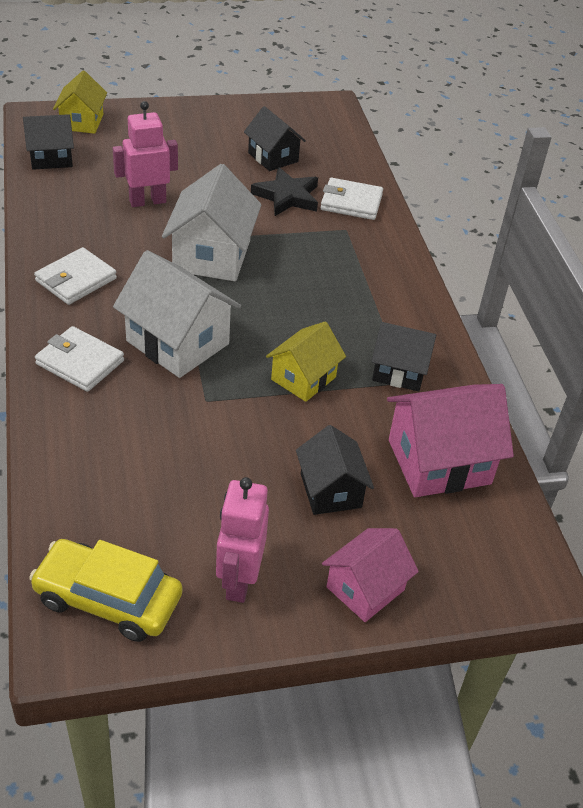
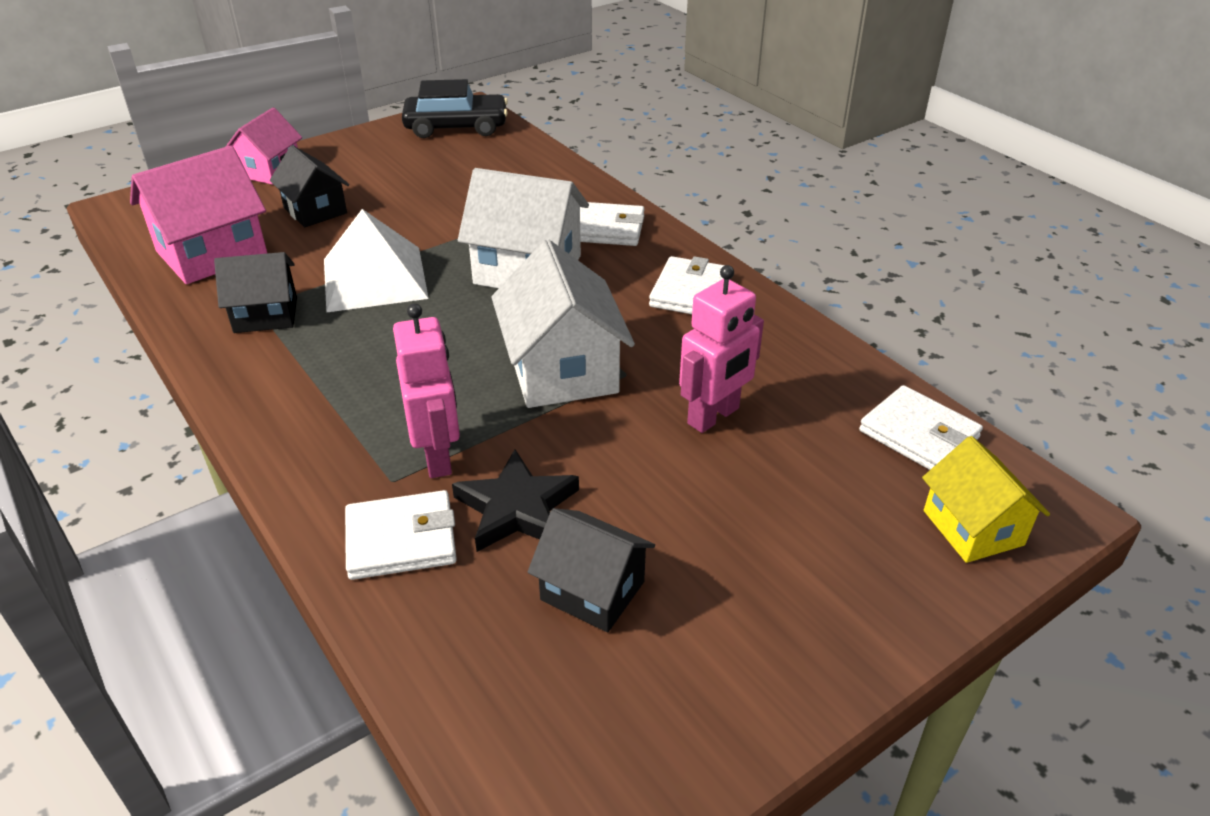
camera: 160 degrees right, 5 degrees down
black house [23,114,74,170] -> white wallet [859,385,983,470]
yellow car [29,539,182,642] -> black car [402,79,508,138]
pink robot [216,477,269,603] -> pink robot moved to [393,303,460,478]
yellow house [266,321,346,402] -> white pyramid [324,209,429,313]

